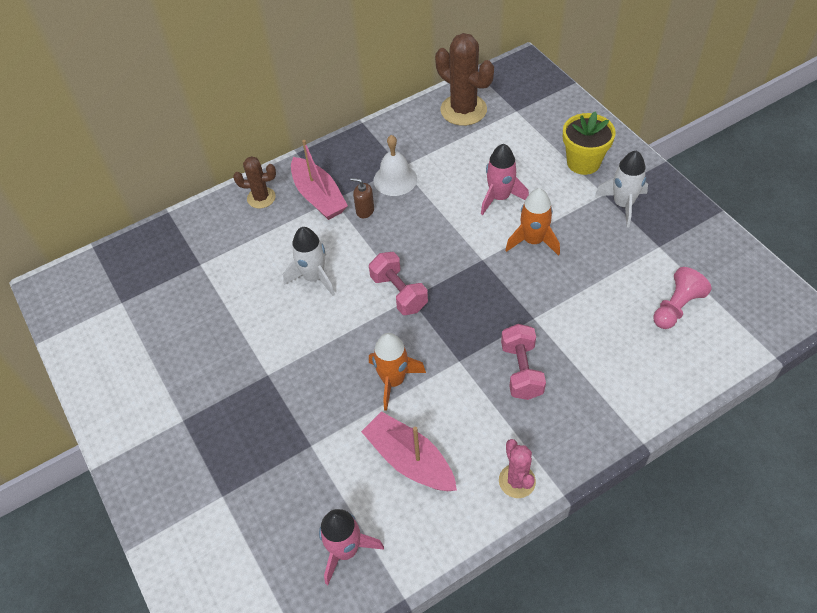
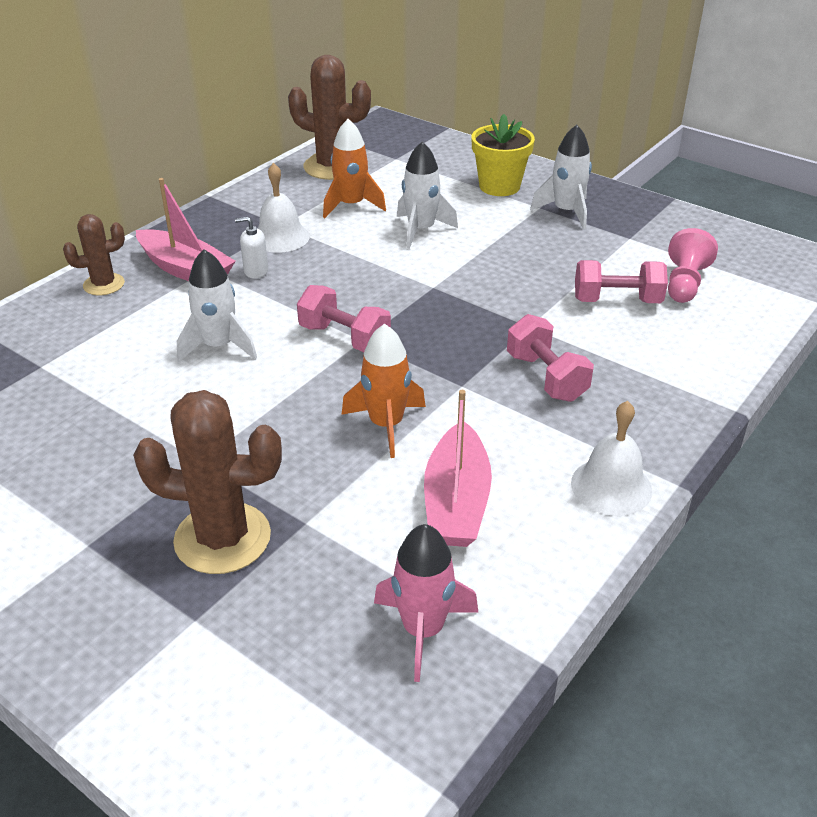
camera: 25 degrees left, 15 degrees down
brown soap dispenser [351,178,374,218] -> white soap dispenser [235,217,268,279]
pink boat [361,411,457,491] -> pink boat turned 105 degrees counterclockwise [424,390,492,547]
pink rocket [481,144,529,215] -> white rocket [397,142,458,249]
pink cactus [499,439,536,498] -> white bell [571,401,652,516]
orange rocket [505,188,560,256] -> orange rocket moved to [323,119,386,218]
none -> brown cactus [133,390,282,574]
none -> pink dumbbell [575,260,668,303]

